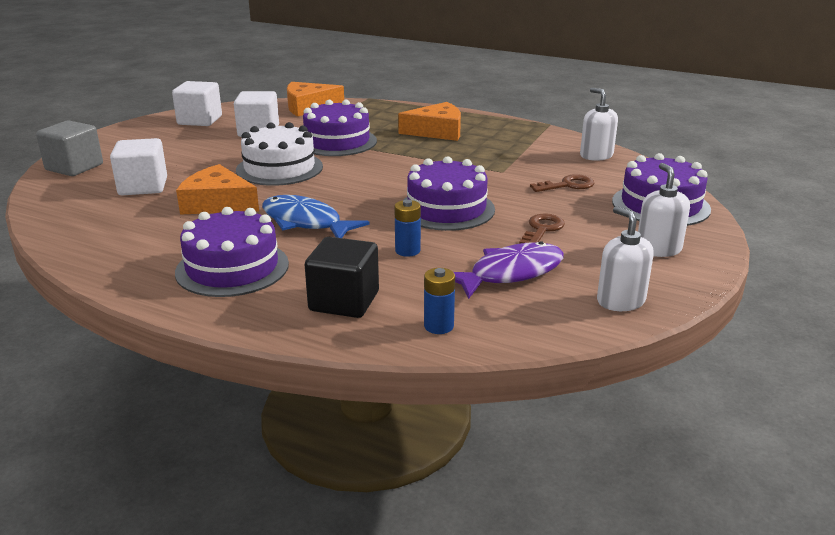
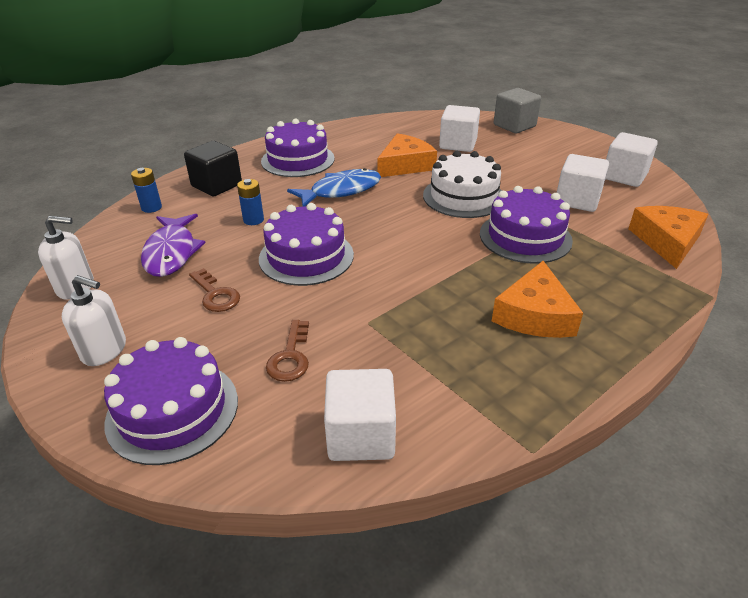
camera: 115 degrees right, 10 degrees up
white soap dispenser [580,88,618,161] -> white cube [324,369,396,461]

